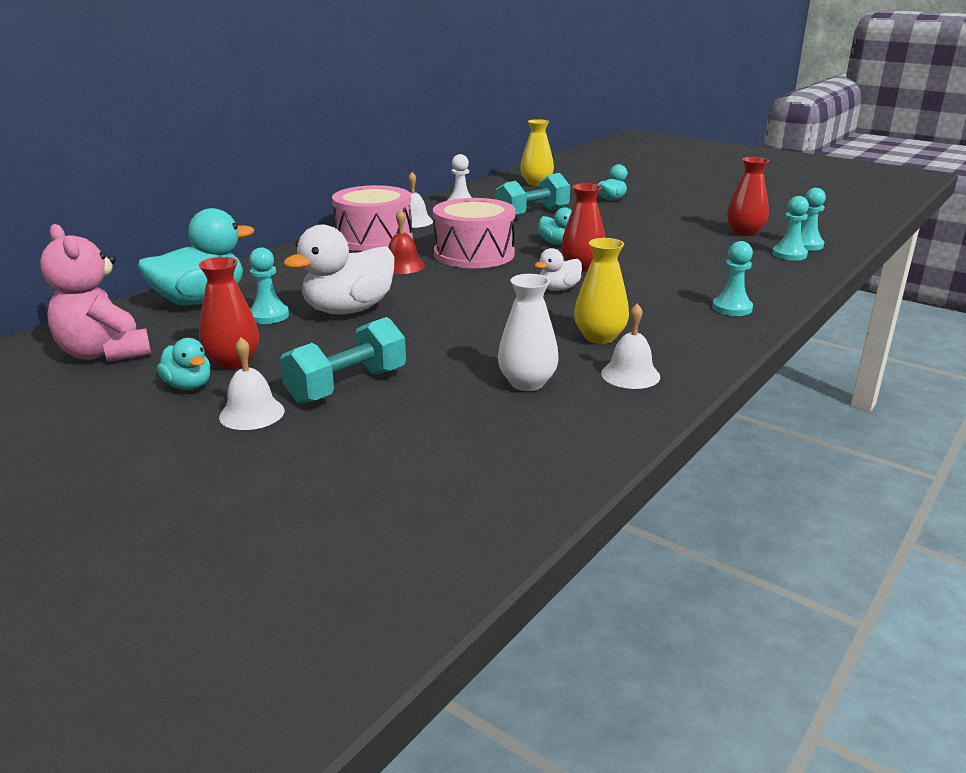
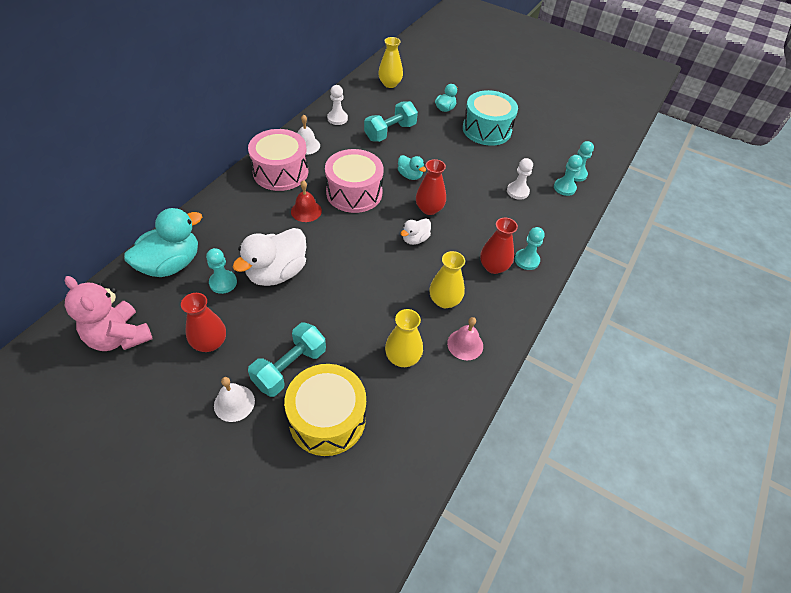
camera: 10 degrees left, 25 degrees up
turquoise duck [157,338,210,390] -> none
white vase [498,274,559,391] -> yellow vase [385,309,423,367]
white bell [601,304,660,389] -> pink bell [447,317,483,360]
red vase [727,157,769,236] -> red vase moved to [480,218,518,274]
none -> yellow drum [284,364,366,456]
none -> turquoise drum [463,90,518,146]
none -> white pawn [507,158,533,200]

